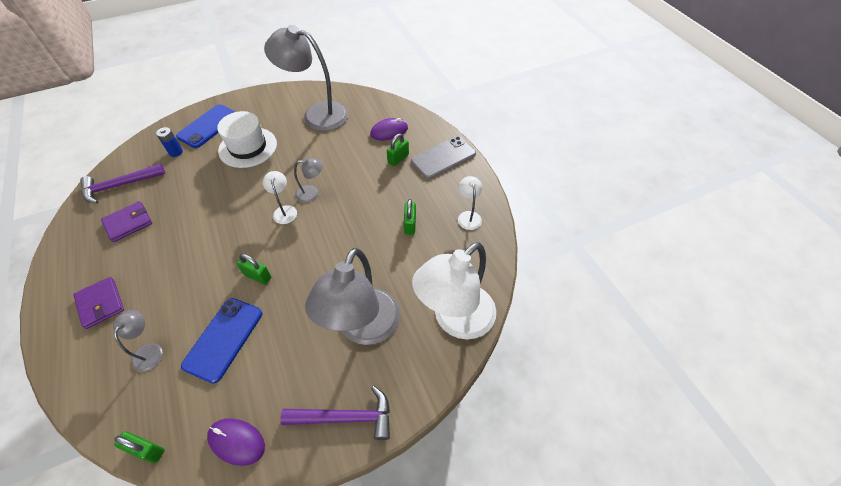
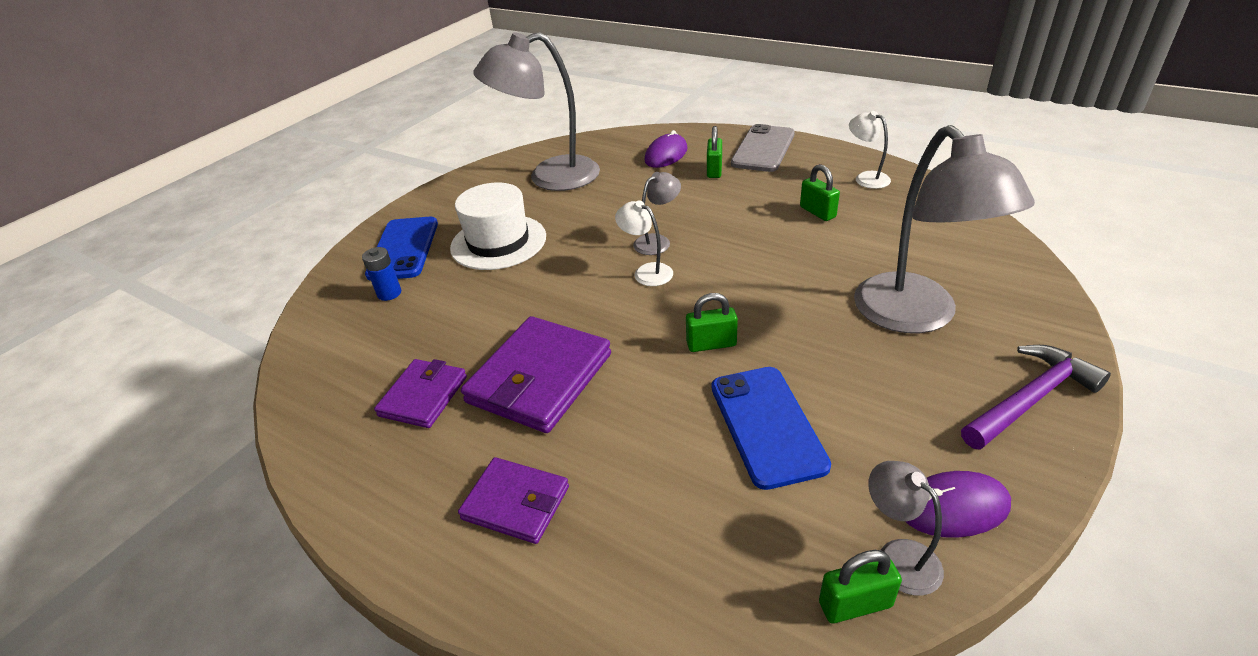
camera: 30 degrees left, 15 degrees down
purple hammer [80,164,165,203] -> none
grey lamp [113,310,163,372] -> grey lamp moved to [868,461,944,596]
white lamp [412,242,496,339] -> none
none -> purple wallet [461,316,611,433]

